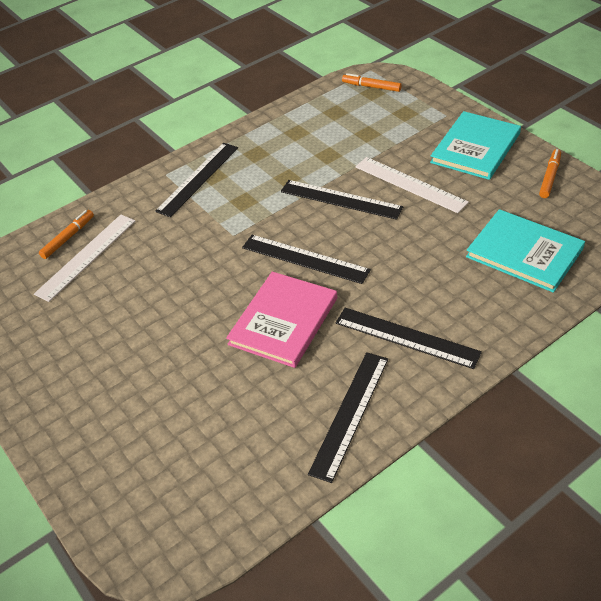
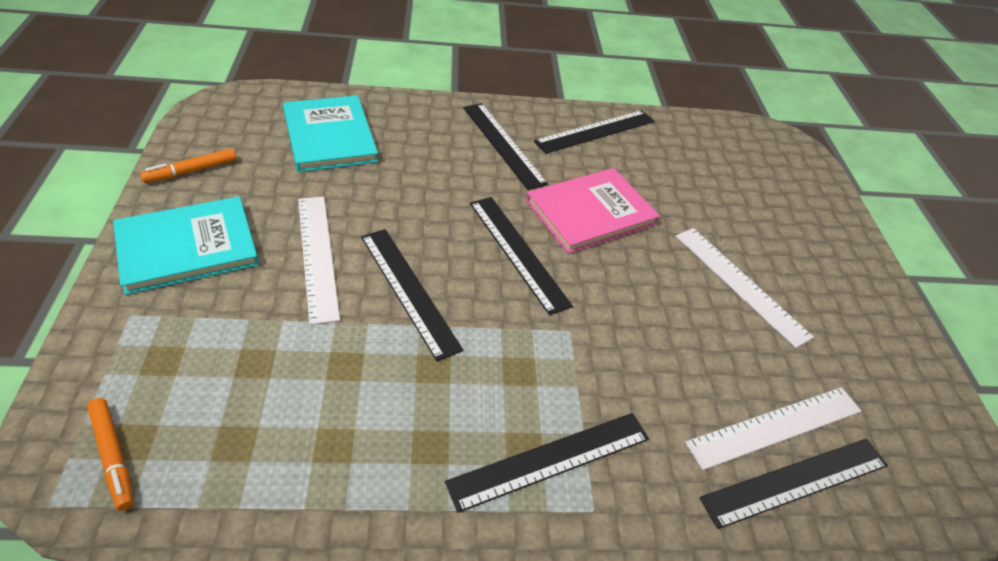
camera: 155 degrees left, 0 degrees up
orange marker [39,210,94,259] -> black ruler [700,438,888,529]
none -> white ruler [676,228,814,348]

